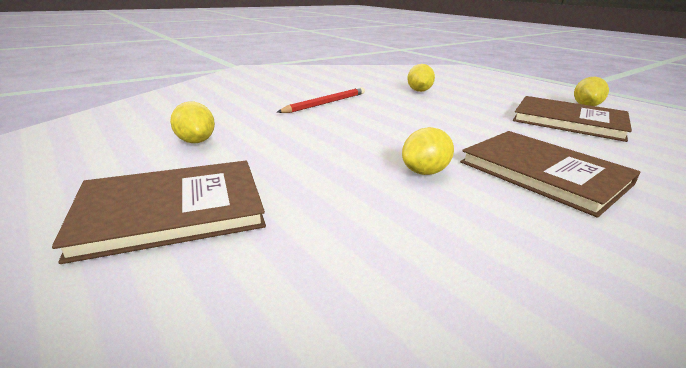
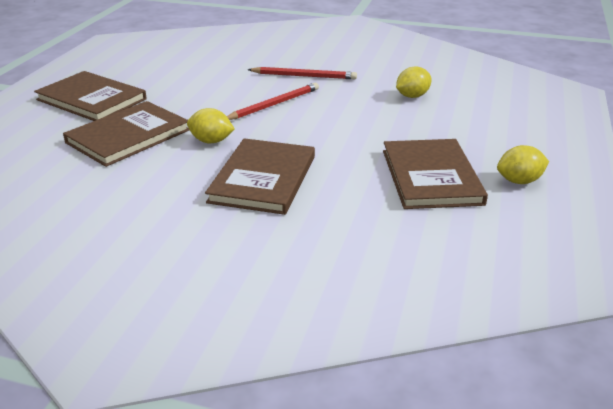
camera: 55 degrees right, 5 degrees up
yellow lemon [170,101,215,143] -> none
none -> brown book [63,101,189,167]
none -> red pencil [227,83,319,120]

